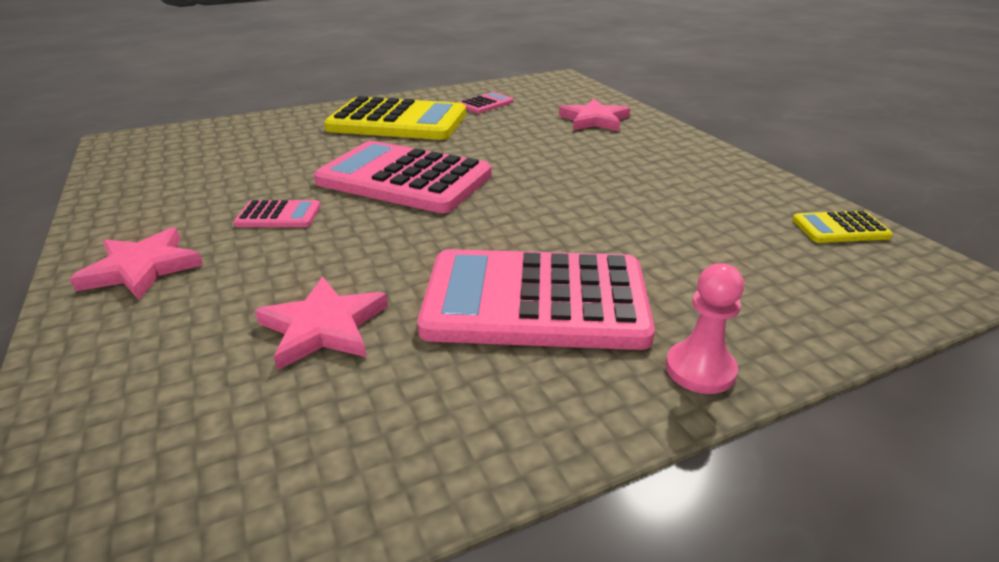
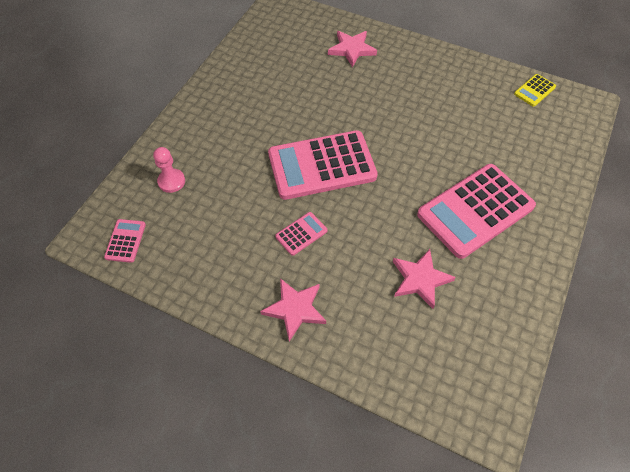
camera: 40 degrees left, 25 degrees up
yellow calculator [324,96,466,140] -> none
pink calculator [458,92,514,114] -> pink calculator moved to [104,219,146,263]
pink pawn [666,263,744,394] -> pink pawn moved to [153,147,185,193]

